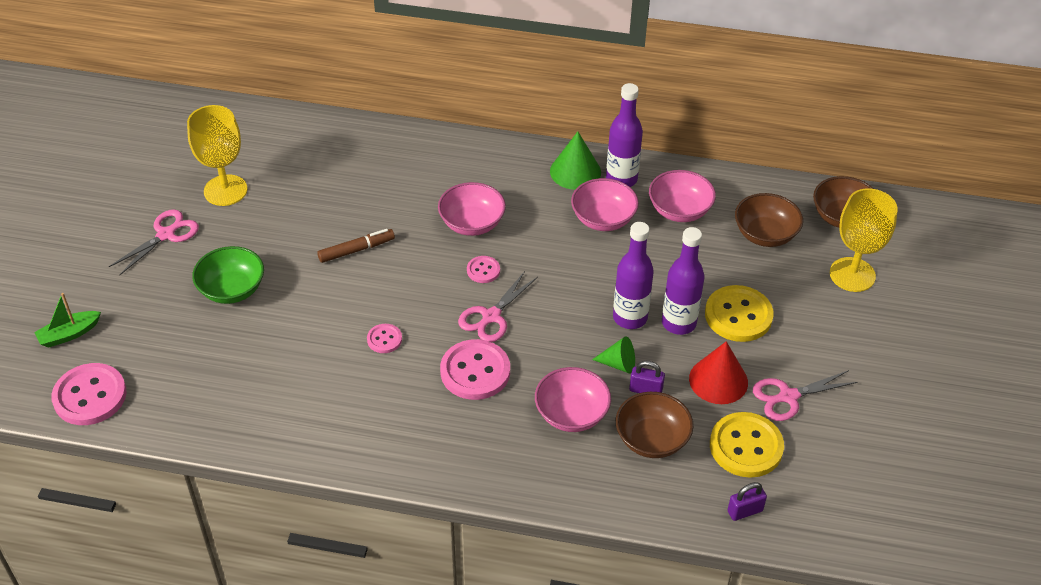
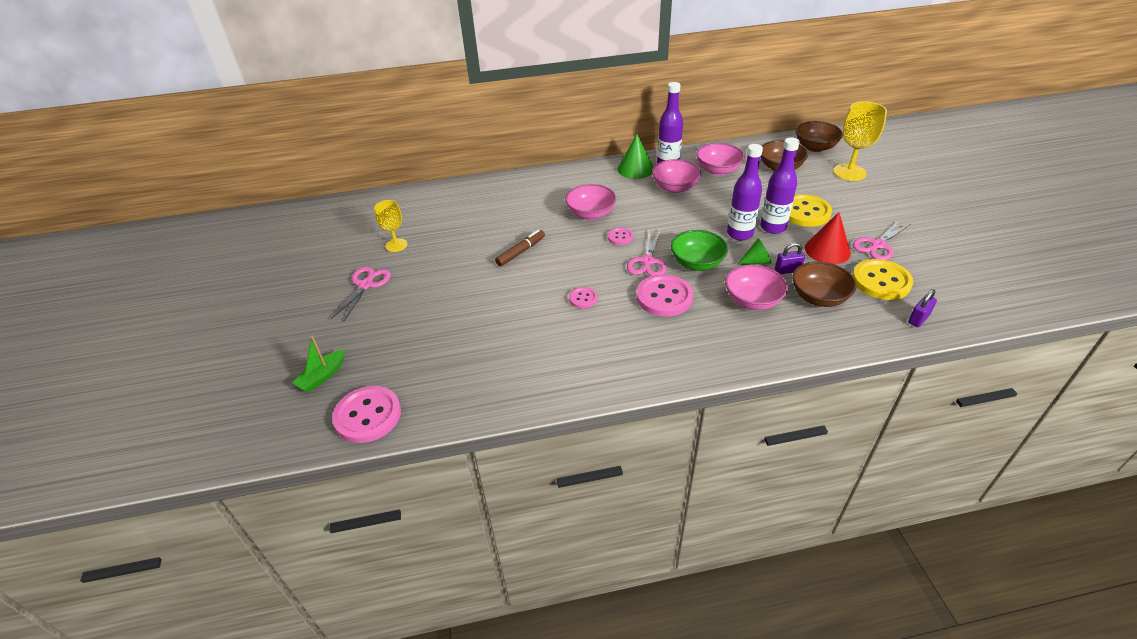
camera: 20 degrees left, 5 degrees down
yellow goblet [187,105,248,206] -> yellow goblet [374,200,407,252], size x0.63
green bowl [192,246,264,304] -> green bowl moved to [671,230,728,271]

